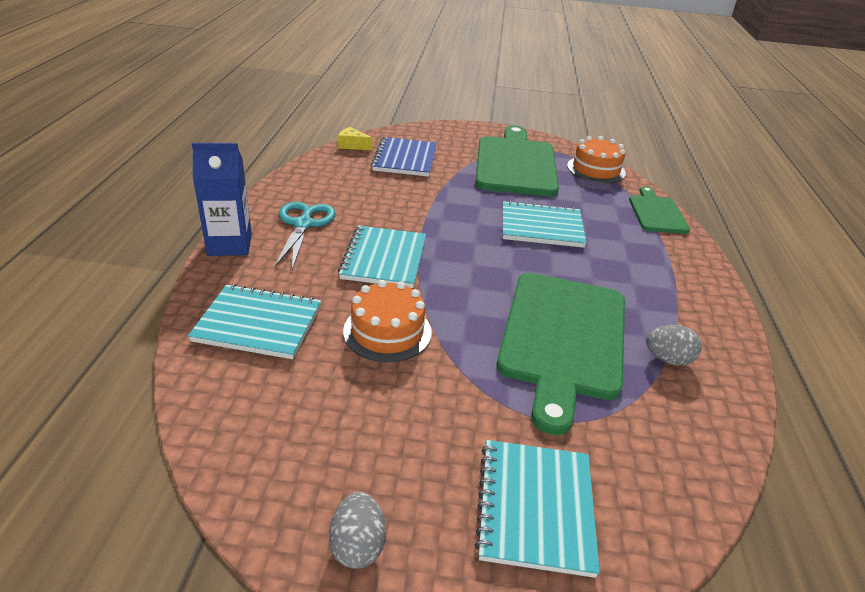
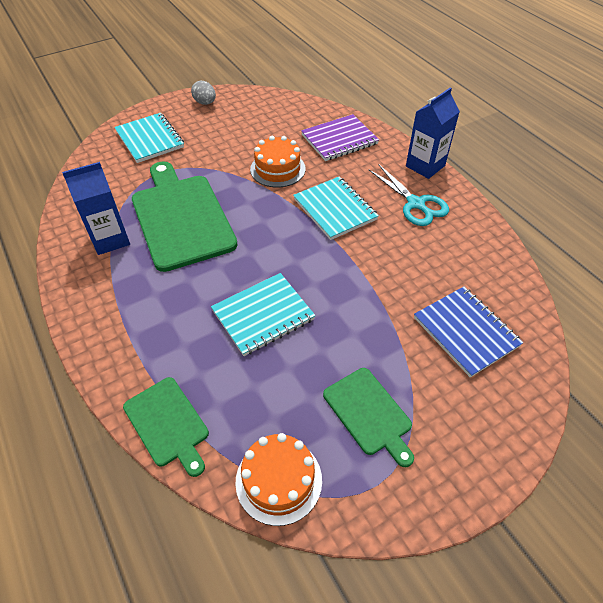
camera: 145 degrees right, 15 degrees up
turquoise notebook [188,284,321,359] -> purple notebook [301,114,379,161]
yellow cheese [338,127,373,150] -> none
green cutting board [475,125,559,197] -> green cutting board [323,368,414,467], size x0.54
grey egg [646,325,702,365] -> blue carton [62,162,130,255]

